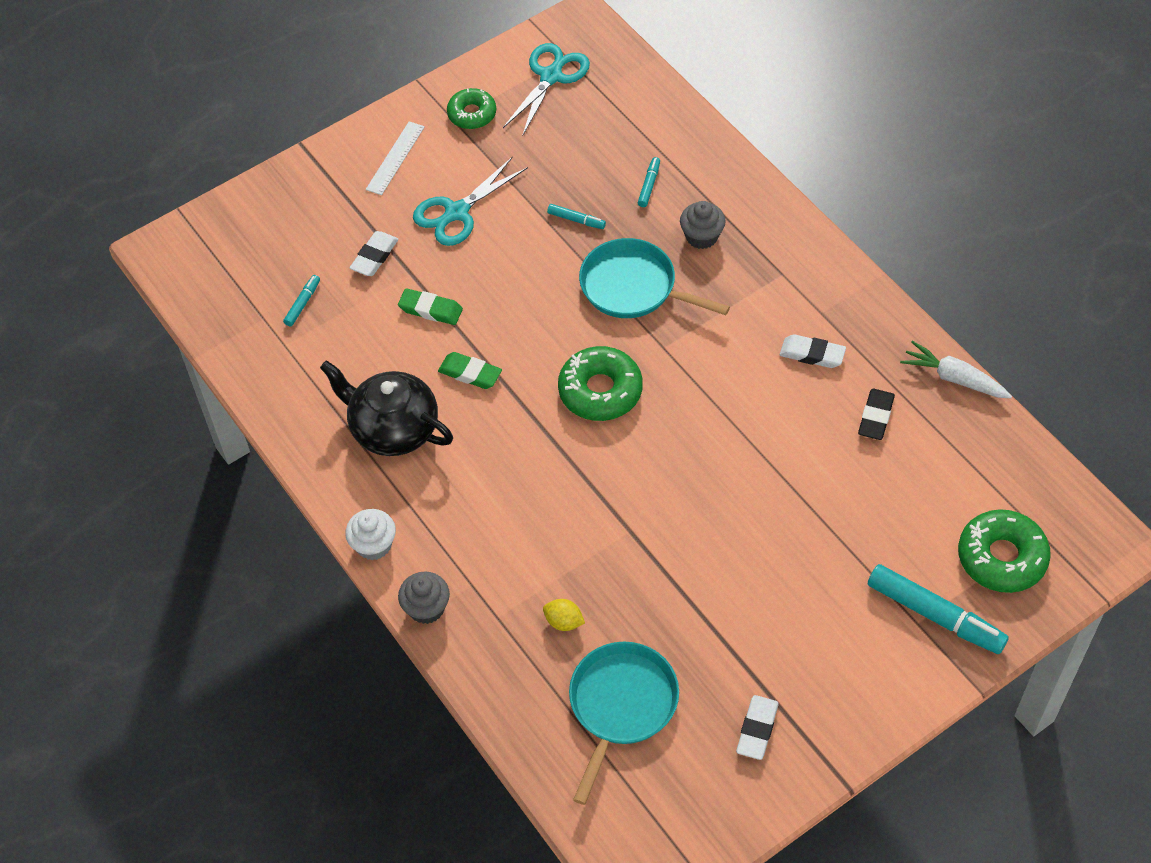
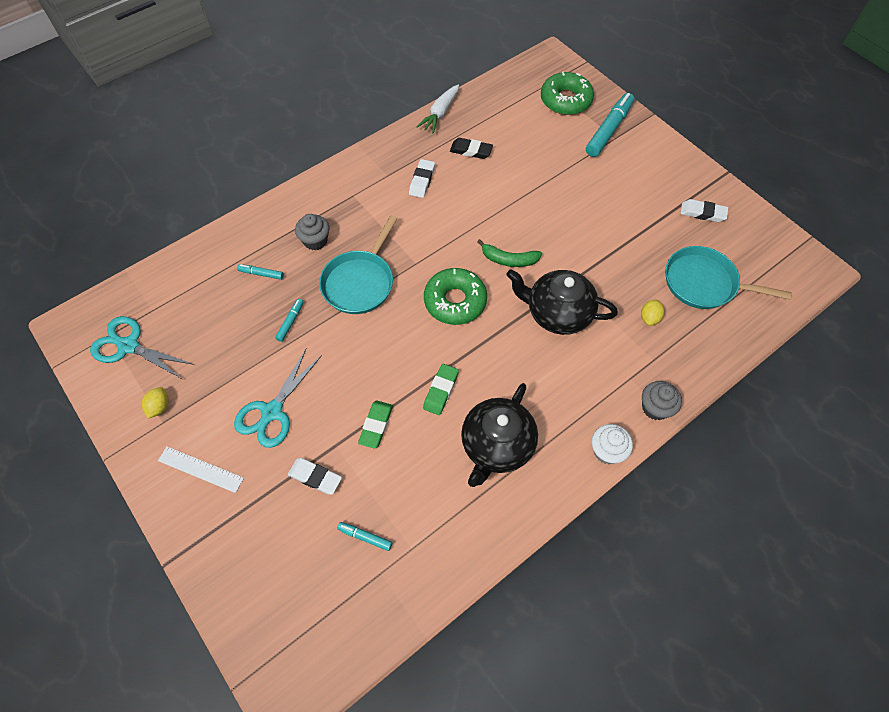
camera: 95 degrees left, 5 degrees up
turquoise scissors [413,157,528,246] -> turquoise scissors turned 75 degrees clockwise [234,349,322,448]
green donut [447,88,496,129] -> yellow lemon [142,387,169,419]
none -> green banana [477,239,542,267]
none -> black teapot [506,269,618,335]

